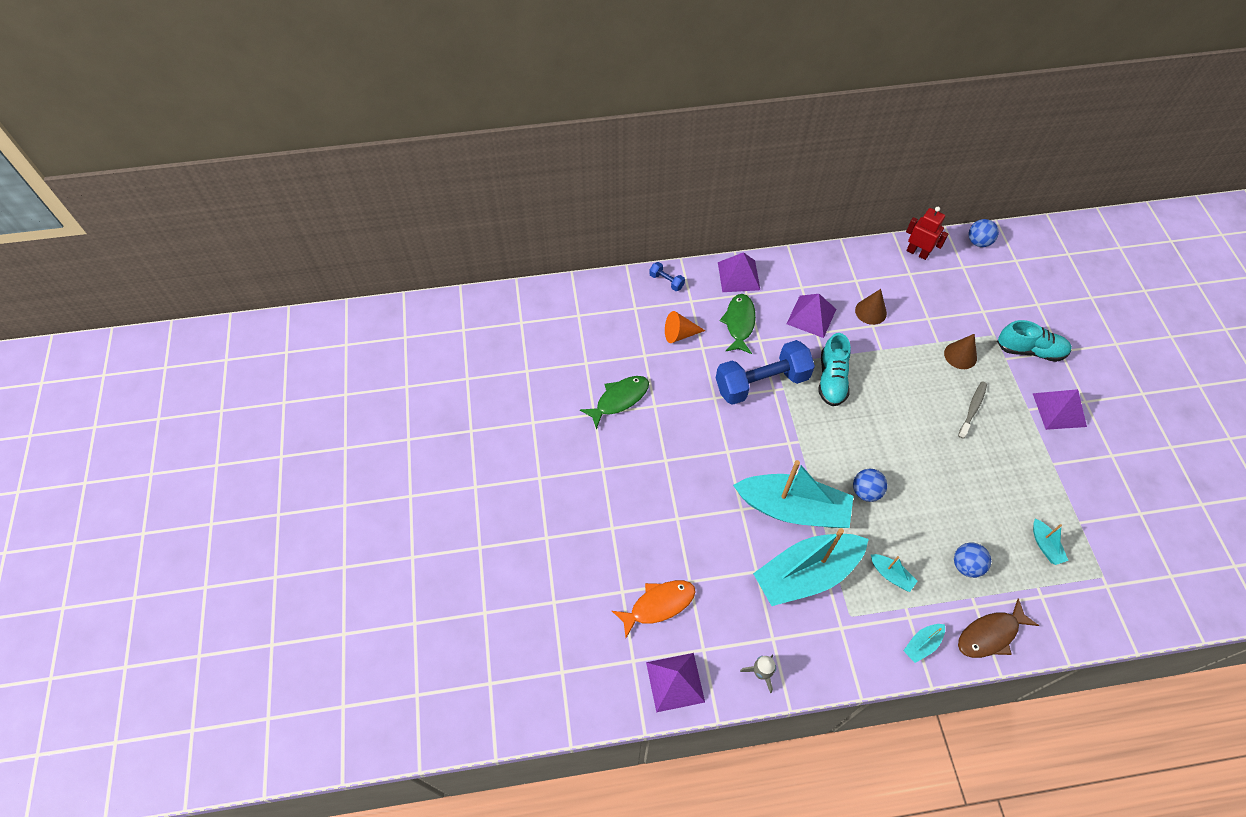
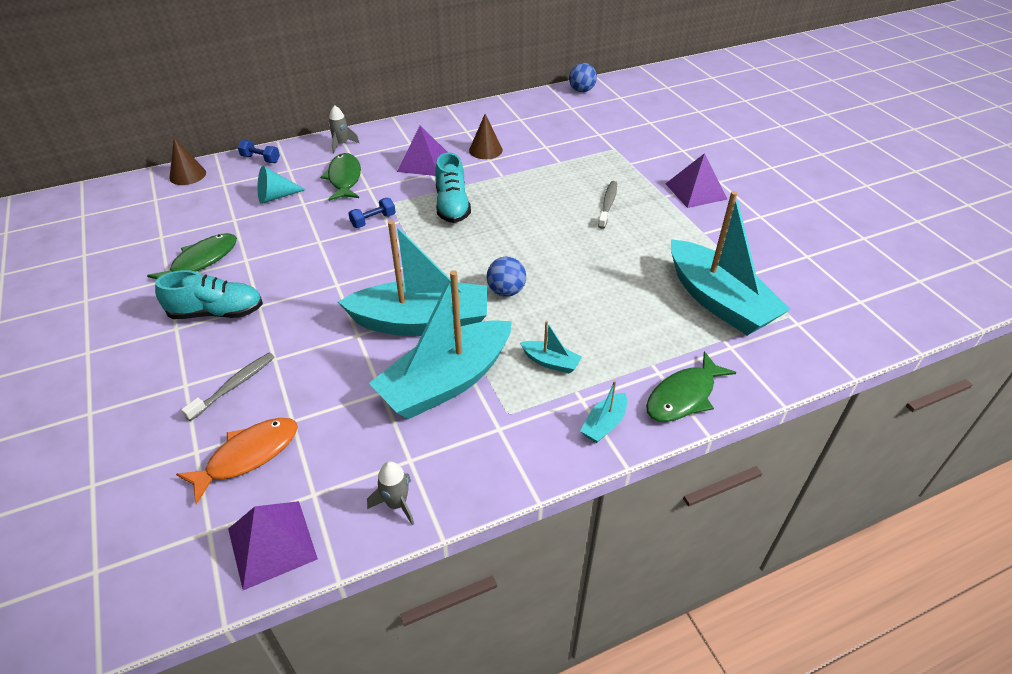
camera: 15 degrees left, 15 degrees down
orange cone [665,311,706,343] -> turquoise cone [258,166,306,204]
blue dumbbell [716,340,815,405] -> blue dumbbell [348,198,396,228], size x0.42
purple pyramid [718,252,760,292] -> grey rocket [328,105,359,154]
red robot [906,207,948,260] -> none
brown cone [944,334,977,369] -> brown cone moved to [169,138,206,185]
blue ball [954,542,991,578] -> none
brown fish [958,598,1039,658] -> green fish [646,351,736,422]
turquoise shoe [997,320,1072,362] -> turquoise shoe moved to [155,270,263,319]
turquoise boat [1033,519,1069,565] -> turquoise boat [671,191,791,335], size x2.42
none -> grey toothbrush [181,353,274,421]

